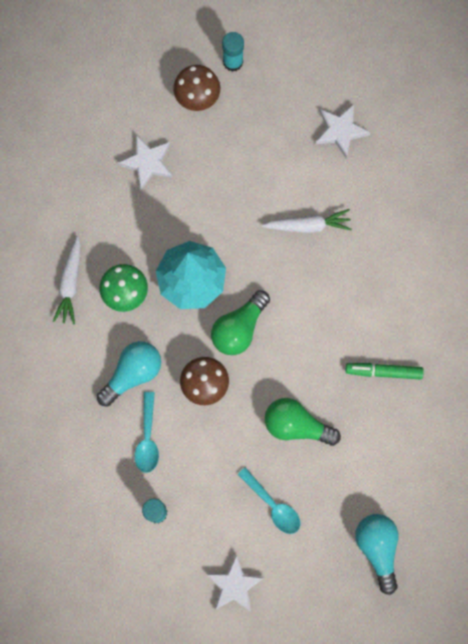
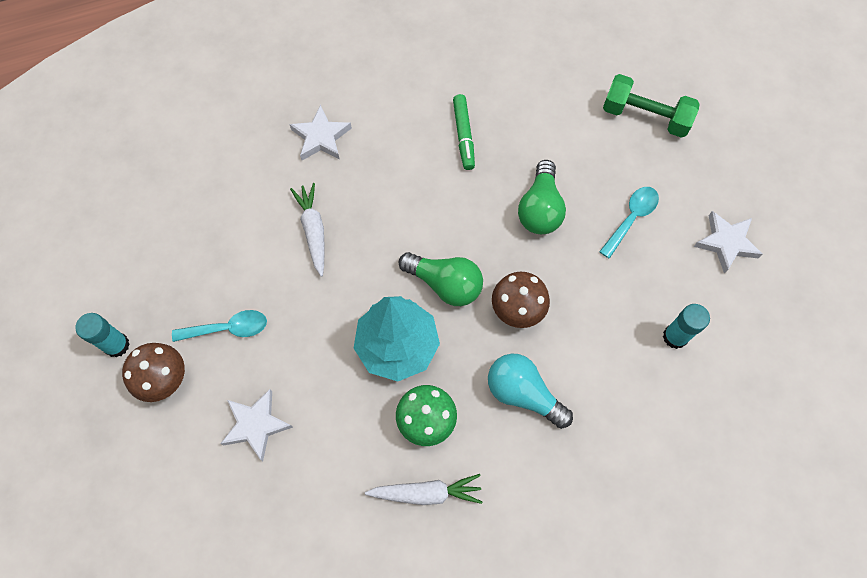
camera: 100 degrees left, 10 degrees down
turquoise spoon [135,392,159,473] -> turquoise spoon moved to [172,310,267,342]
white star [315,104,370,158] -> white star moved to [289,105,352,160]
turquoise light bulb [355,514,399,595] -> green dumbbell [603,74,700,138]

